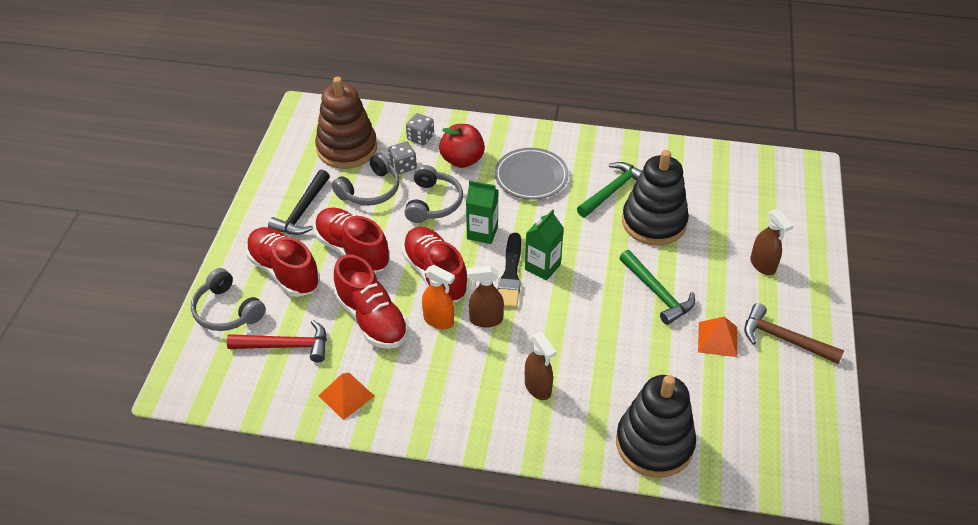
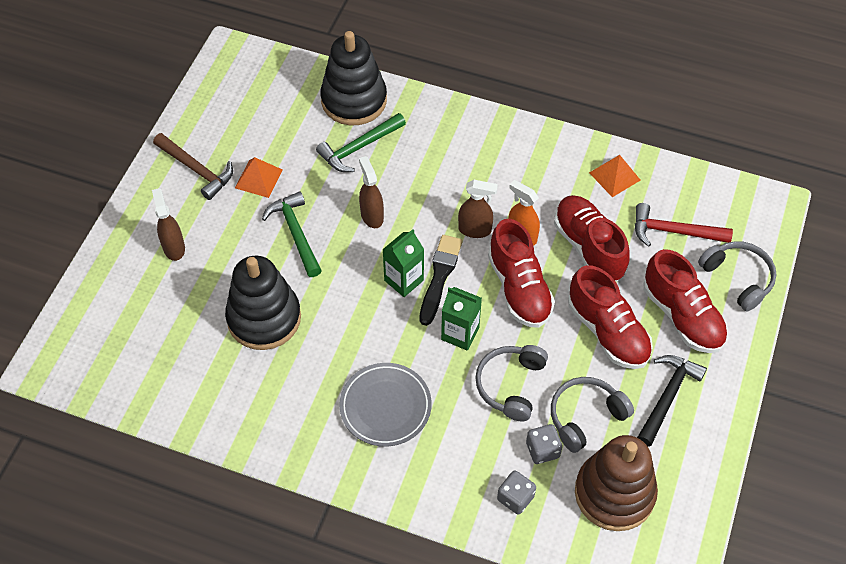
camera: 170 degrees left, 10 degrees up
red apple [439,124,485,168] -> none
brown spray bottle [525,332,556,400] -> brown spray bottle moved to [359,156,384,228]
green hammer [577,162,642,217] -> green hammer moved to [316,113,406,172]

